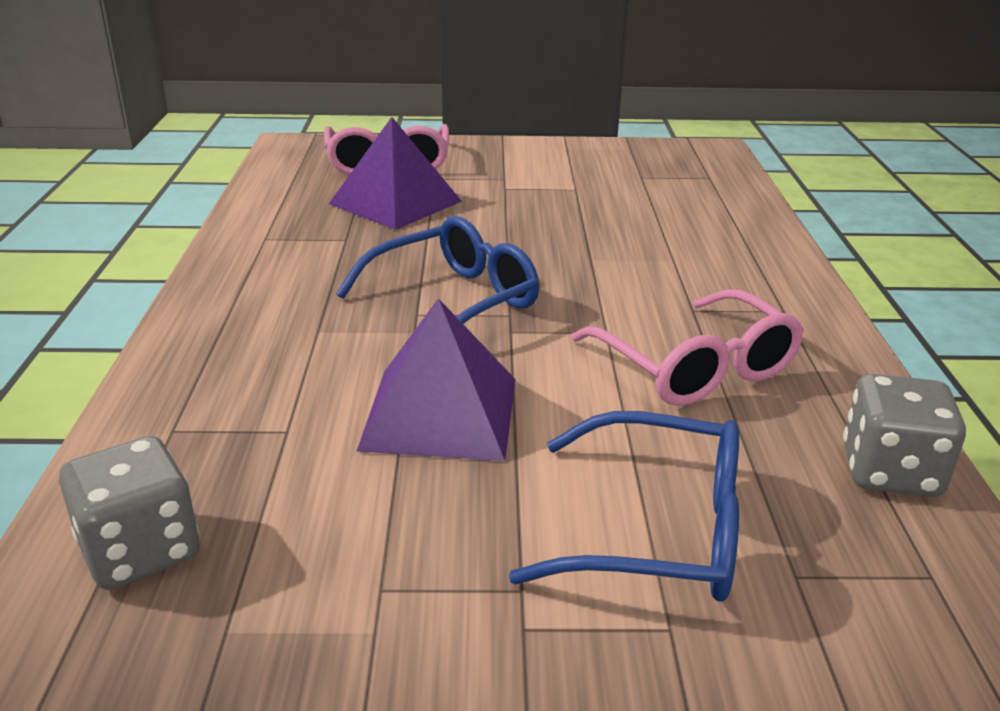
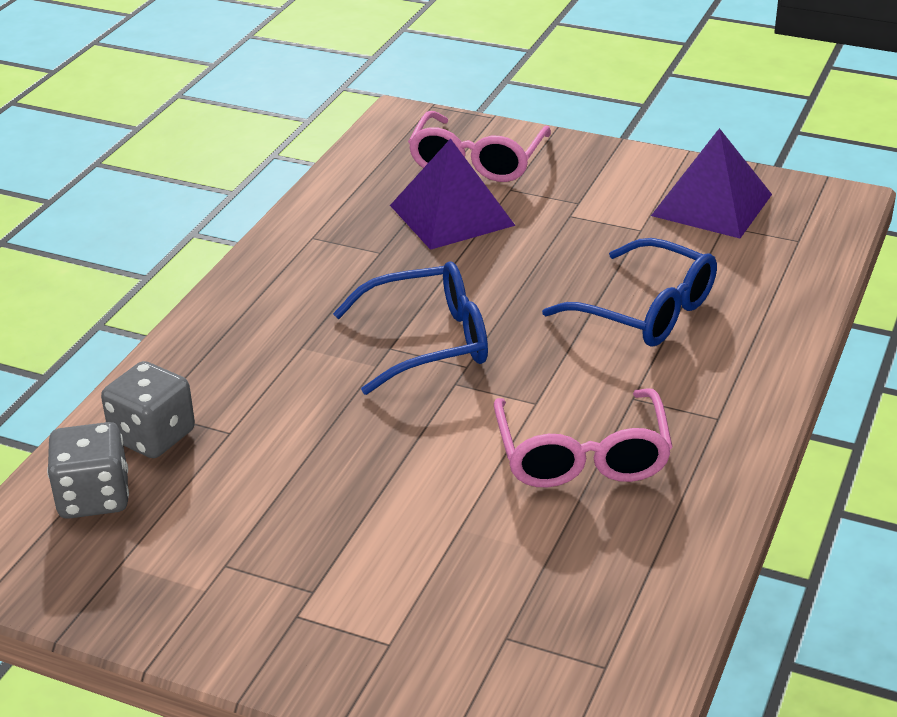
camera: 25 degrees right, 5 degrees up
purple pyramid [356,298,515,461] -> purple pyramid moved to [651,128,772,238]
blue glasses [509,411,739,602] -> blue glasses moved to [542,238,717,347]
grey dice [843,374,966,497] -> grey dice moved to [101,361,195,458]

